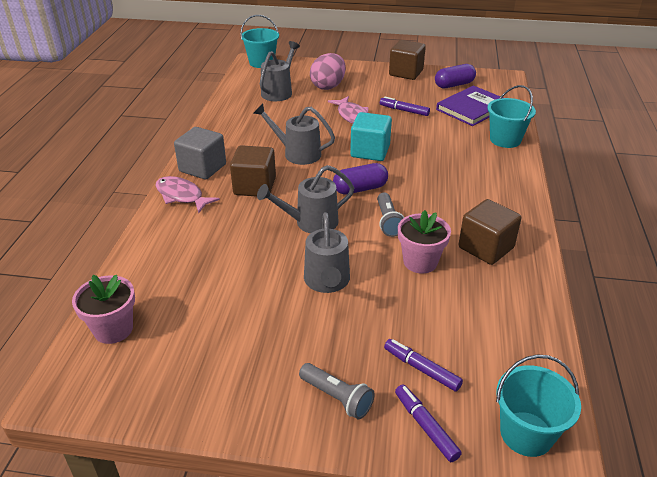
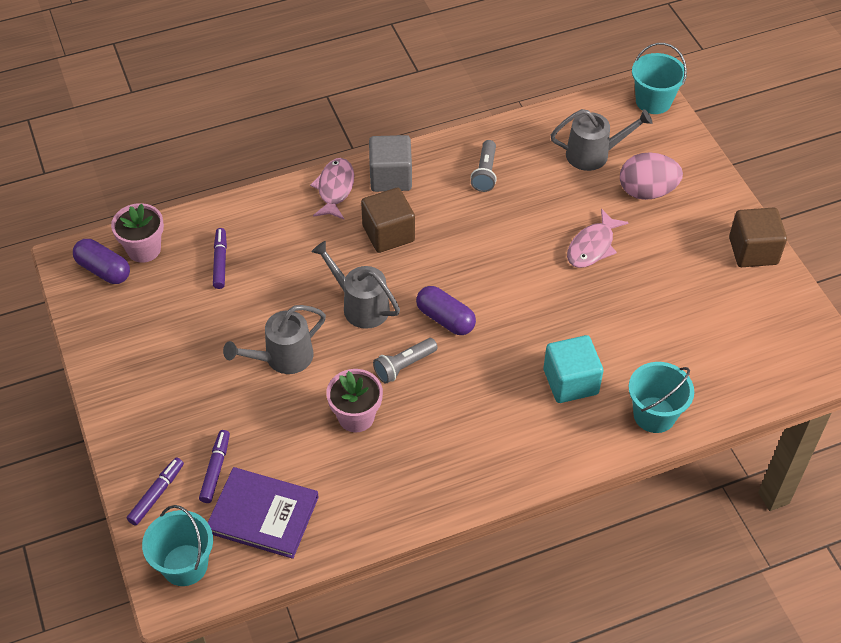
camera: 60 degrees right, 15 degrees up
grey watering can [253,103,335,165] -> none
grey flashlight [299,363,375,419] -> grey flashlight moved to [471,140,497,192]
turquoise cube [350,112,392,161] -> turquoise cube moved to [544,335,603,403]
purple marker [380,96,430,116] -> purple marker moved to [213,228,227,289]
purple capsule [435,64,476,88] -> purple capsule moved to [73,239,130,284]
purple book [436,85,503,126] -> purple book moved to [208,467,319,559]
brown cube [459,199,521,265] -> none

